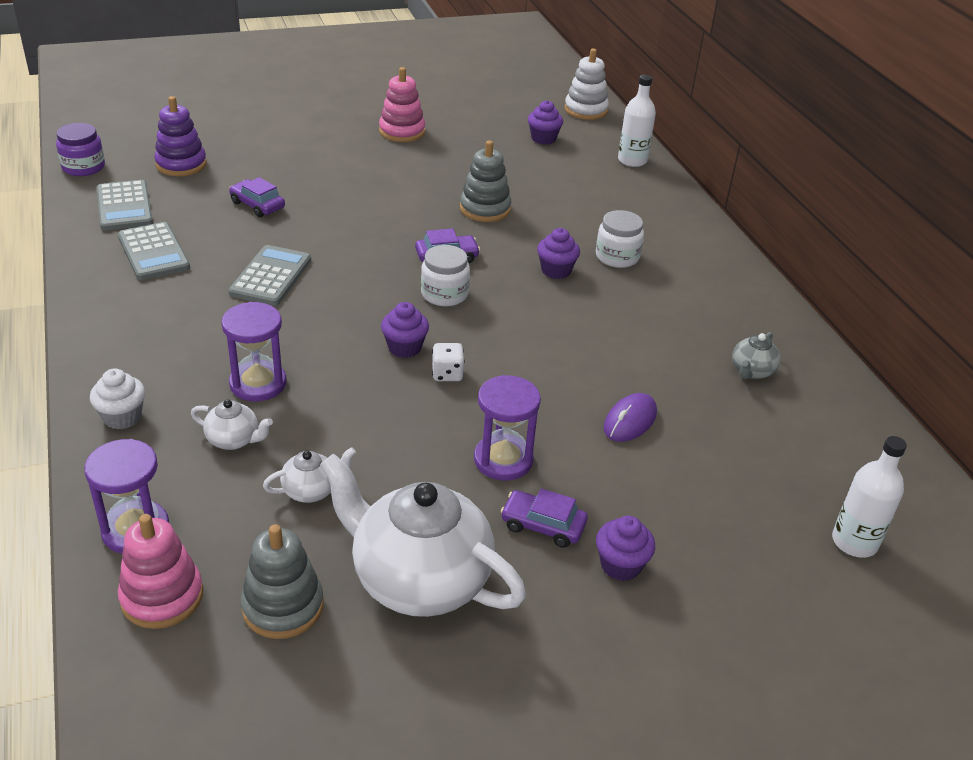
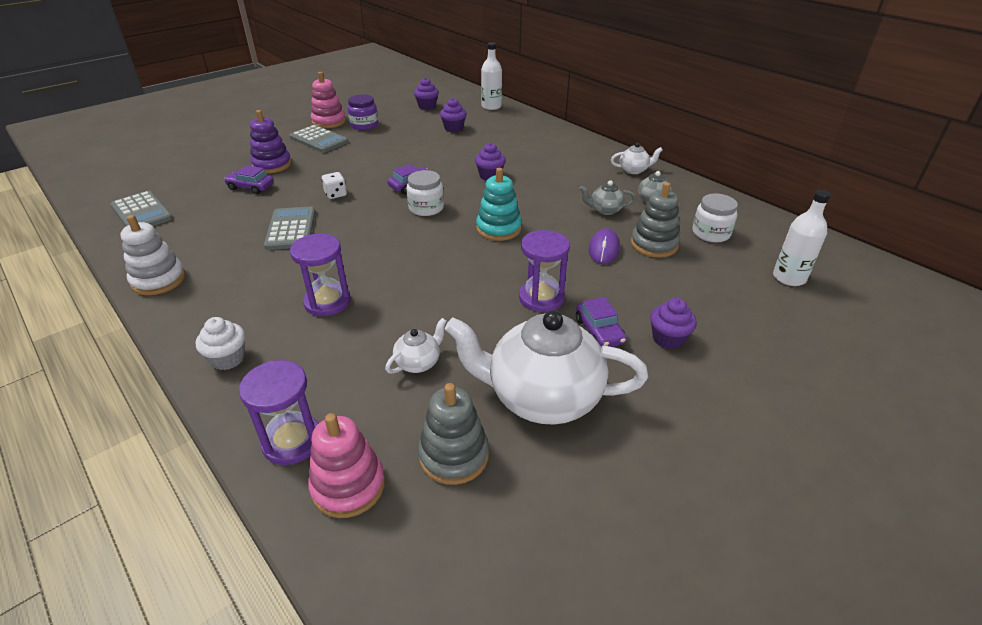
camera: 20 degrees left, 0 degrees up
purple jar [56,123,105,176] -> purple jar moved to [347,94,378,130]
grey calculator [118,222,190,280] -> grey calculator moved to [290,125,348,153]
purple stacking toy [154,96,207,176] -> purple stacking toy moved to [250,110,292,173]
white teapot [191,399,273,450] -> white teapot moved to [611,142,663,174]
purple cupcake [381,302,429,358] -> purple cupcake moved to [440,98,467,132]
white dice [432,343,465,381] -> white dice moved to [321,172,347,199]
grey stacking toy [460,140,511,222] -> grey stacking toy moved to [631,182,680,258]
purple car [501,488,588,548] -> purple car turned 105 degrees counterclockwise [576,297,627,347]
white stacking toy [564,49,609,120] -> white stacking toy moved to [120,215,186,295]
white jar [596,210,644,268] -> white jar moved to [692,194,738,242]
none -> turquoise stacking toy [476,168,522,241]
none -> grey teapot [579,180,636,215]

